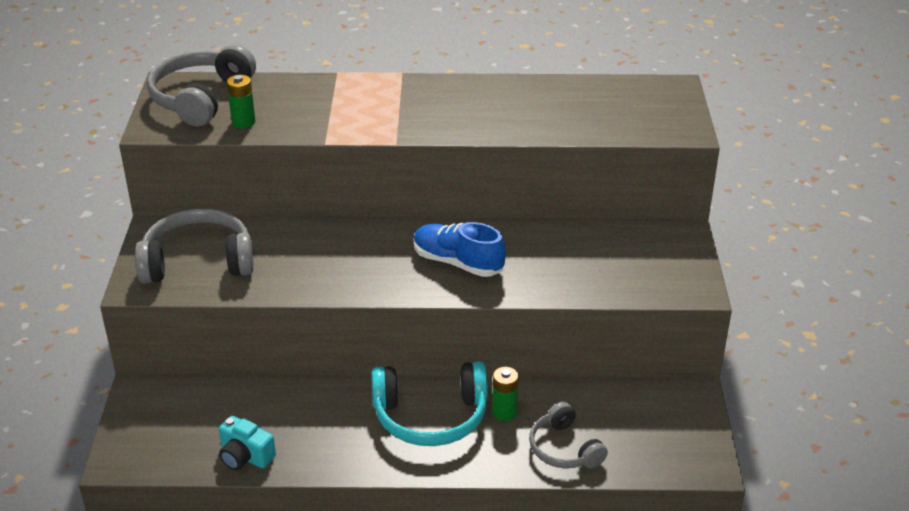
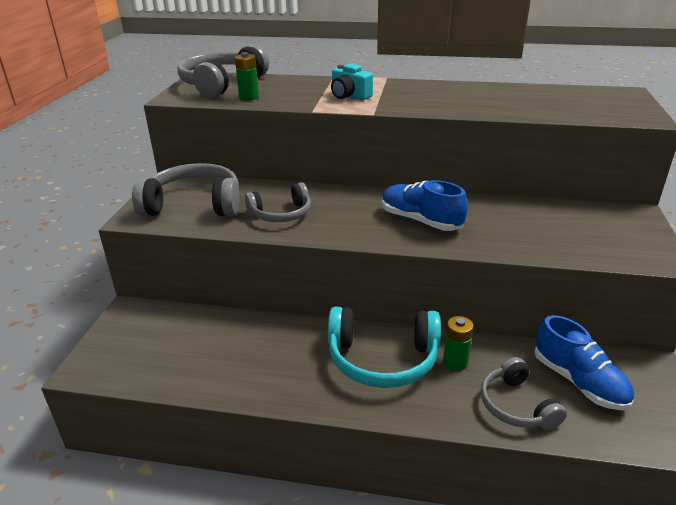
camera: 10 degrees right, 5 degrees down
turquoise camera [219,416,276,470] -> turquoise camera moved to [331,64,373,100]
none -> grey headphones [245,182,311,222]
none -> blue shoe [534,315,634,410]

